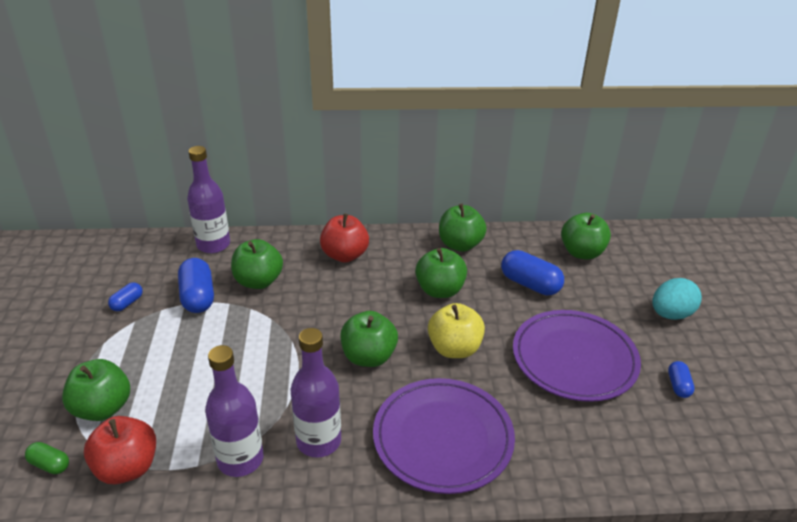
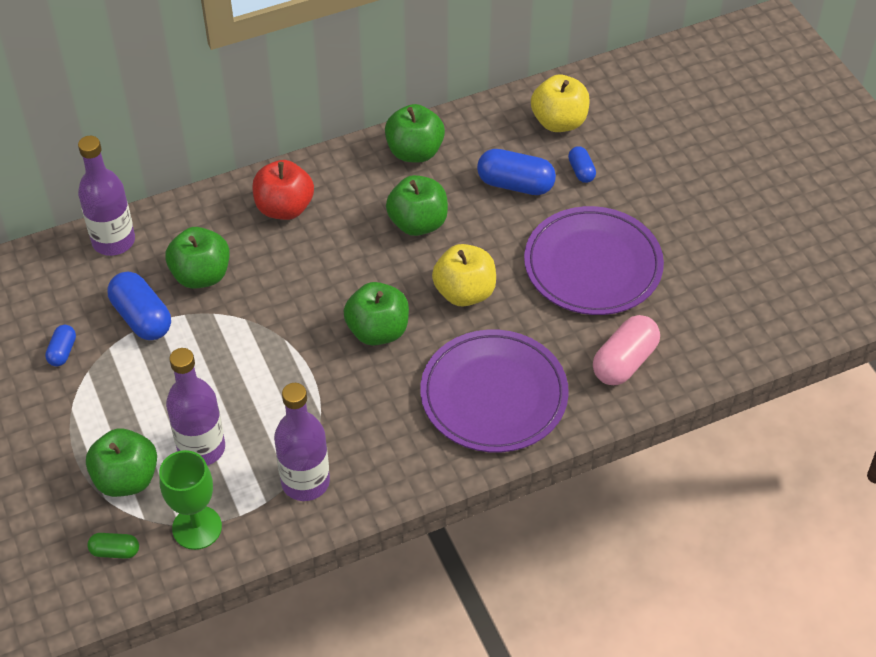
camera: 20 degrees left, 15 degrees up
red apple [84,416,156,484] -> green goblet [159,450,222,550]
purple bottle [291,328,341,458] -> purple bottle moved to [166,348,225,466]
green apple [561,213,611,260] -> yellow apple [531,75,590,132]
turquoise egg [652,278,702,320] -> none
blue capsule [668,361,695,398] -> blue capsule moved to [568,146,596,183]
none -> pink capsule [593,315,660,385]

